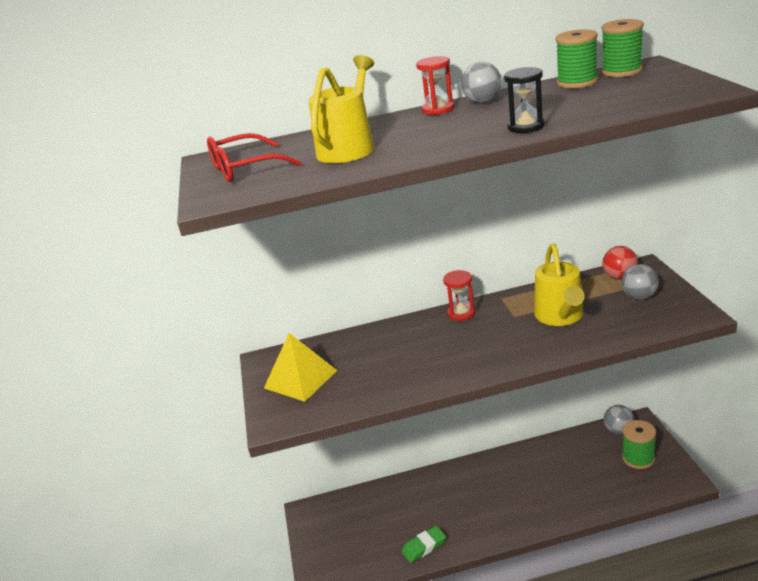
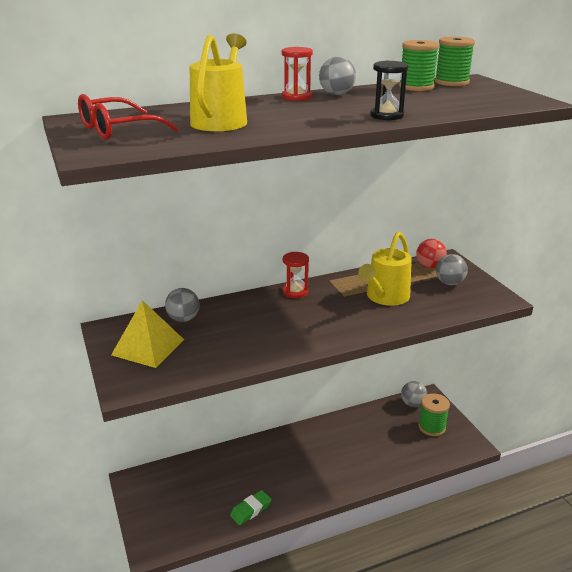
camera: 15 degrees left, 0 degrees up
yellow watering can [534,243,585,326] -> yellow watering can turned 45 degrees clockwise [358,232,412,306]
none -> grey ball [165,288,200,322]

